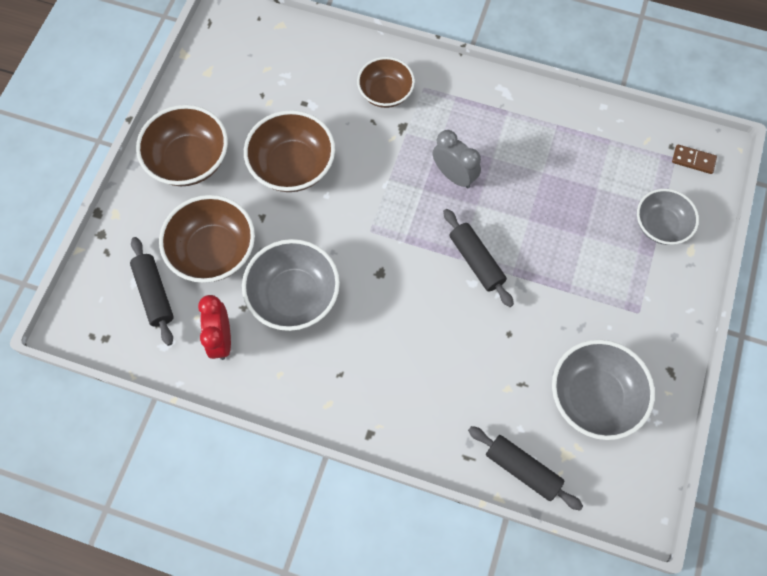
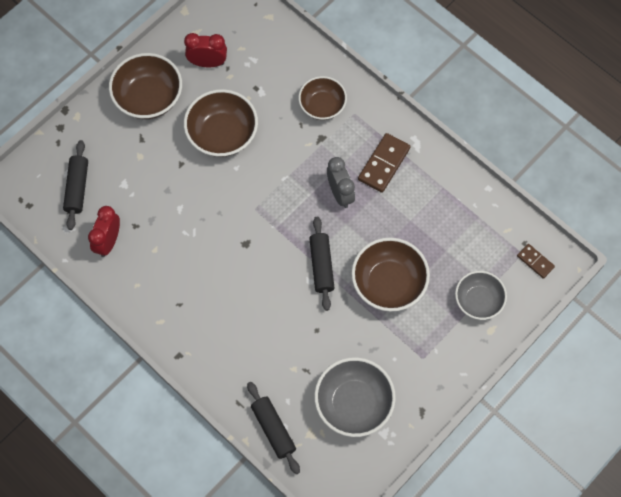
camera: 25 degrees right, 0 degrees up
brown bowl [159,195,255,283] -> brown bowl moved to [351,238,430,312]
grey bowl [242,239,340,331] -> none
none -> red clock [184,33,227,67]
none -> brown domino [358,133,411,193]

